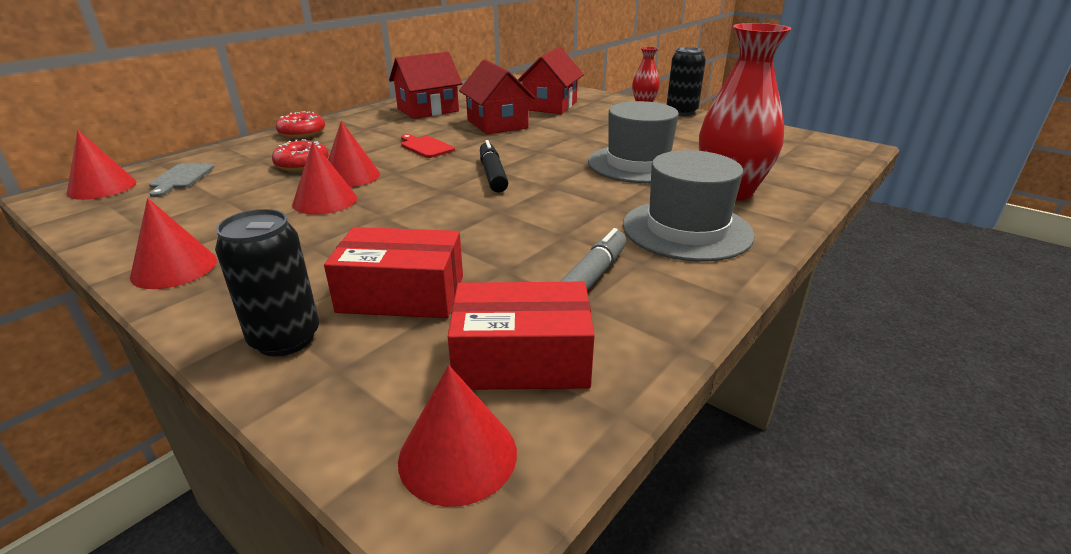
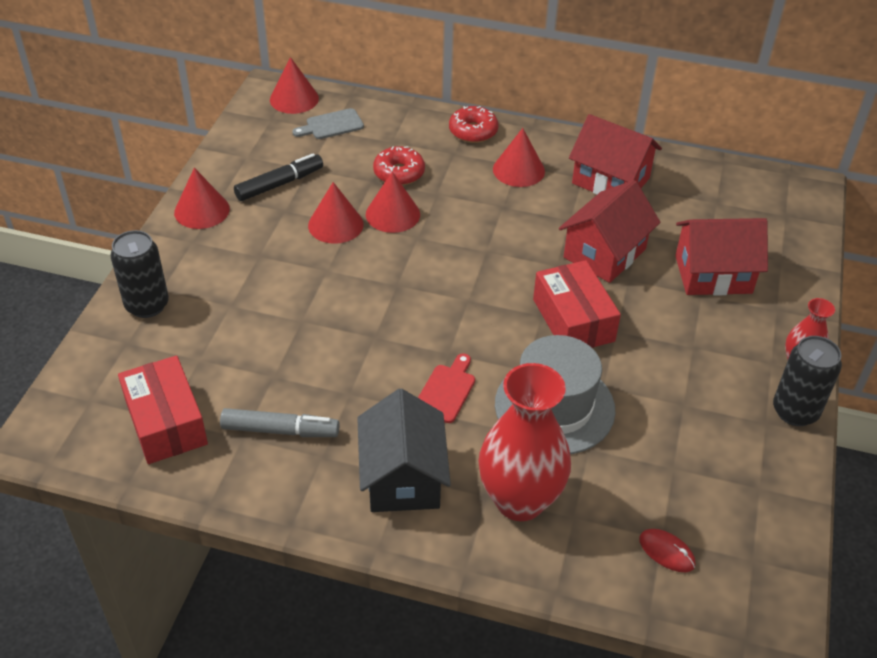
camera: 65 degrees right, 15 degrees up
red box [324,227,463,318] -> red box moved to [533,260,621,348]
red cone [398,365,517,507] -> red cone moved to [493,128,545,187]
red cutting board [401,134,455,158] -> red cutting board moved to [418,353,475,423]
black marker [480,140,508,193] -> black marker moved to [234,153,323,201]
grey hat [623,150,755,262] -> black house [357,389,451,512]
none -> red mouse [639,529,695,572]

